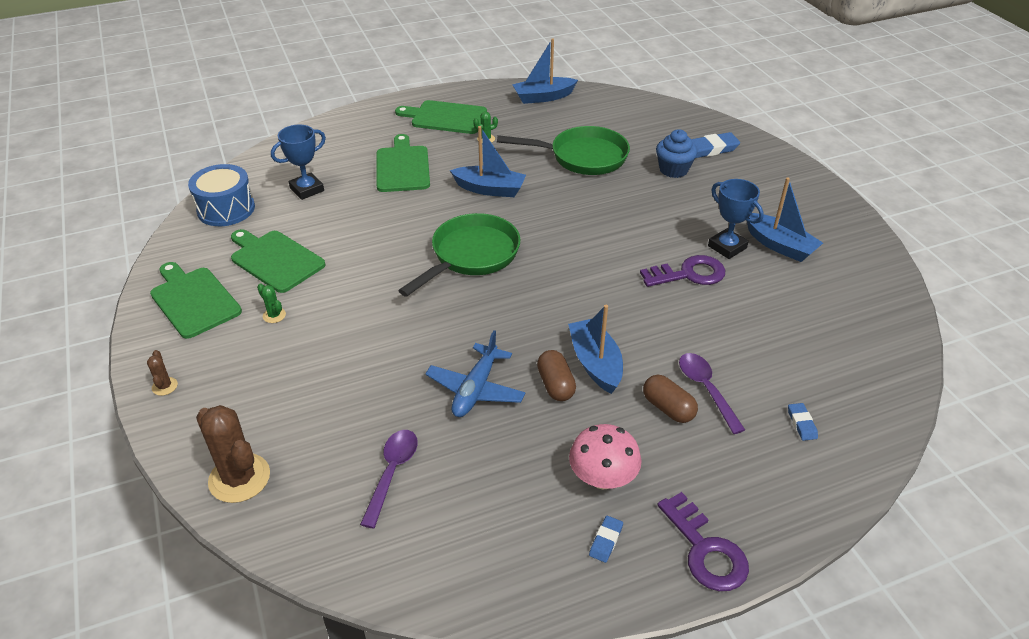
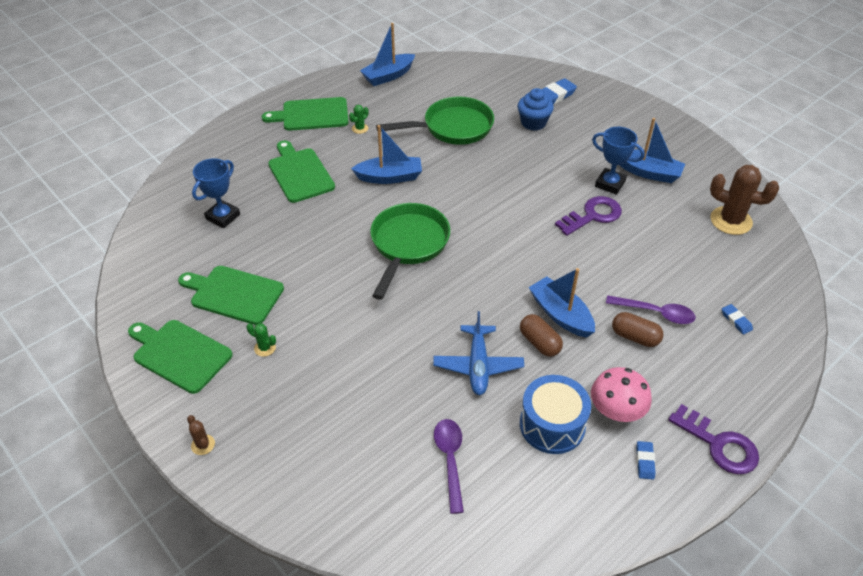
camera: 20 degrees left, 5 degrees up
blue drum [188,164,255,226] -> blue drum moved to [520,375,591,454]
brown cactus [196,405,270,503] -> brown cactus moved to [710,165,779,235]
purple spoon [679,353,745,434] -> purple spoon turned 150 degrees clockwise [606,295,696,324]

